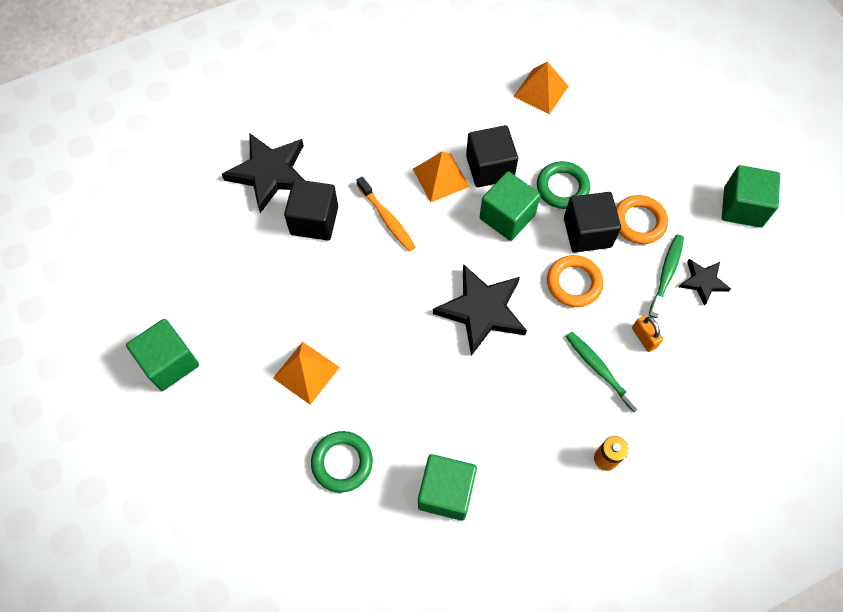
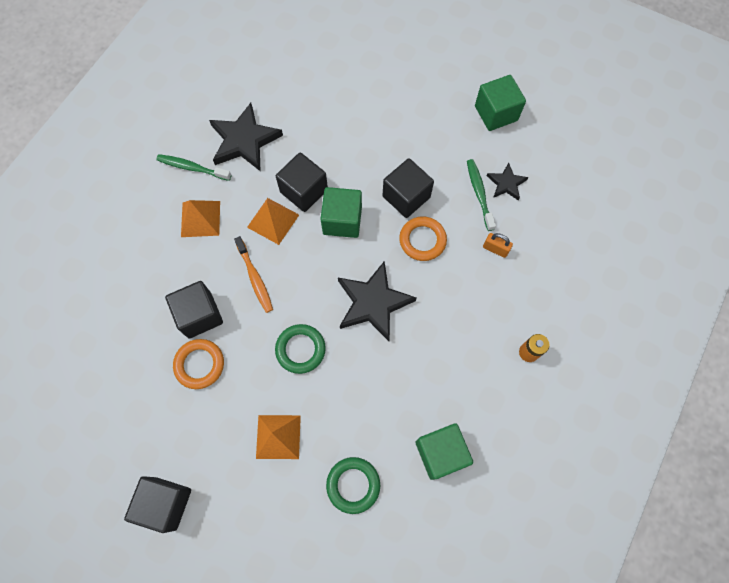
camera: 35 degrees left, 5 degrees up
green cube [126,319,199,391] -> black cube [124,476,191,533]
black star [222,133,304,213] -> black star moved to [209,103,283,171]
orange toothbrush [356,176,416,251] -> orange toothbrush turned 45 degrees clockwise [234,236,273,313]
orange pyramid [513,62,569,114] -> orange pyramid moved to [181,200,220,237]
green ring [537,161,590,209] -> green ring moved to [275,324,326,374]
green toothbrush [566,332,643,412] -> green toothbrush moved to [157,154,232,181]
orange ring [616,195,668,244] -> orange ring moved to [173,339,224,389]

